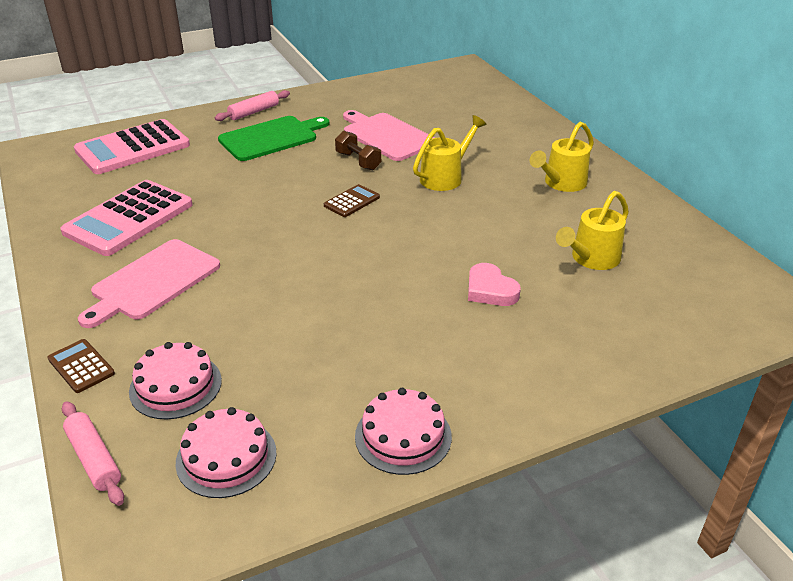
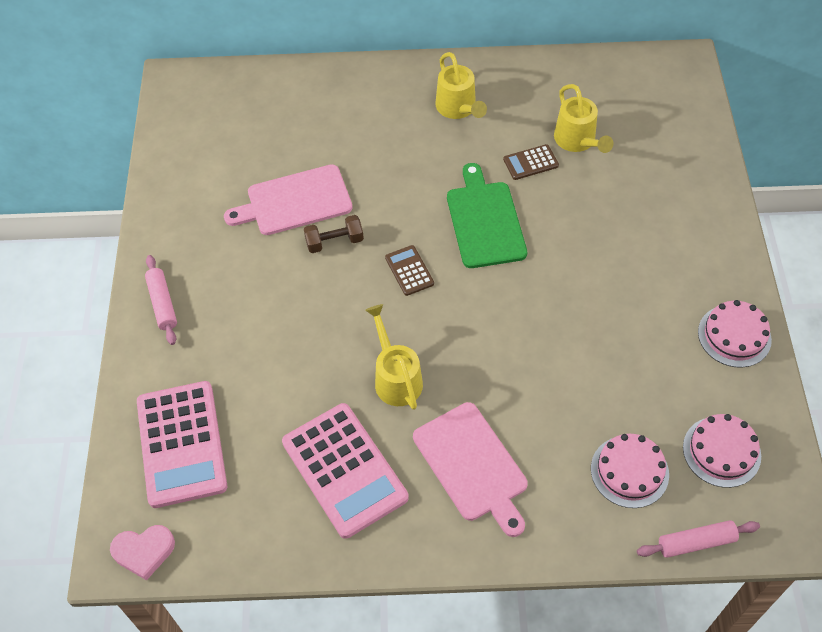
camera: 65 degrees left, 20 degrees up
brown calculator [47,339,115,393] -> brown calculator moved to [503,144,559,180]
green cutting board [218,116,330,161] -> green cutting board moved to [447,163,527,268]
yellow watering can [413,115,486,191] -> yellow watering can moved to [365,304,423,410]
pink heart [468,263,521,306] -> pink heart moved to [110,525,175,581]

